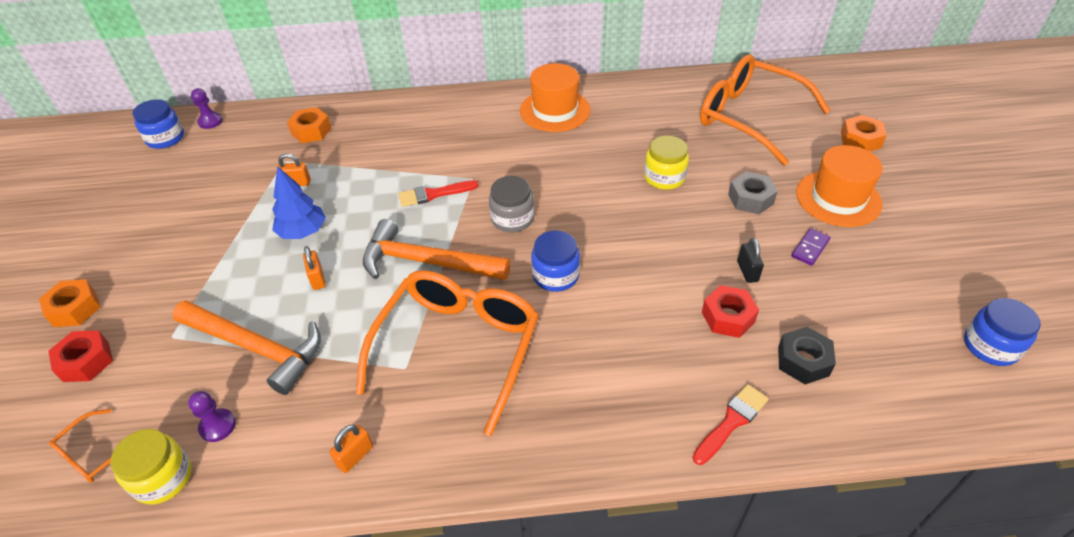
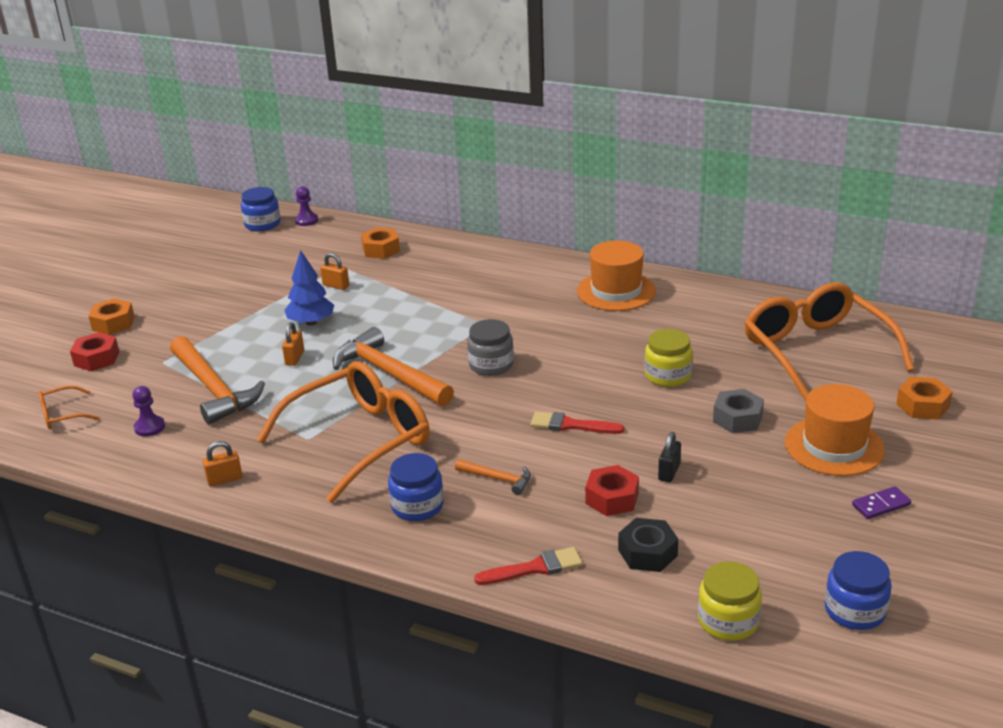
camera: 30 degrees right, 15 degrees down
yellow jar [110,429,192,504] -> yellow jar moved to [698,561,762,641]
red brush [398,180,479,207] -> red brush moved to [530,412,625,434]
blue jar [531,230,580,292] -> blue jar moved to [388,453,444,521]
purple domino [791,228,831,266] -> purple domino moved to [852,486,911,519]
none -> orange hammer [455,459,531,495]

